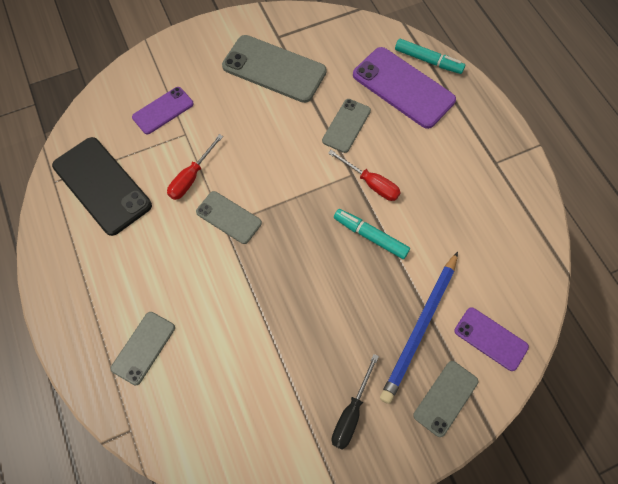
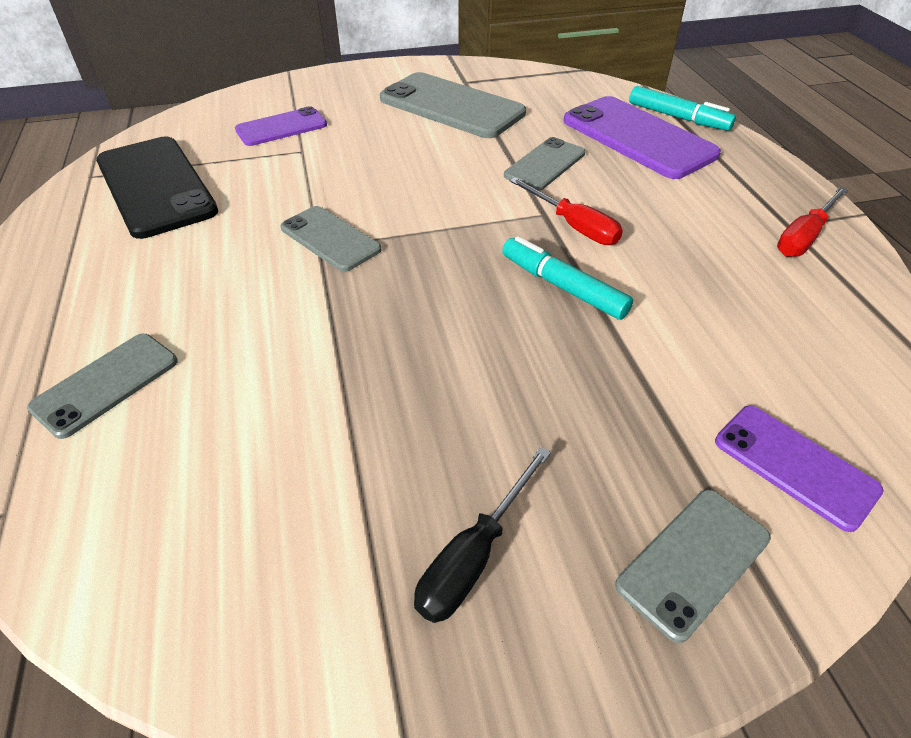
camera: 10 degrees right, 20 degrees down
red screwdriver [167,134,223,200] -> red screwdriver moved to [777,187,848,257]
blue pencil [380,252,458,404] -> none

